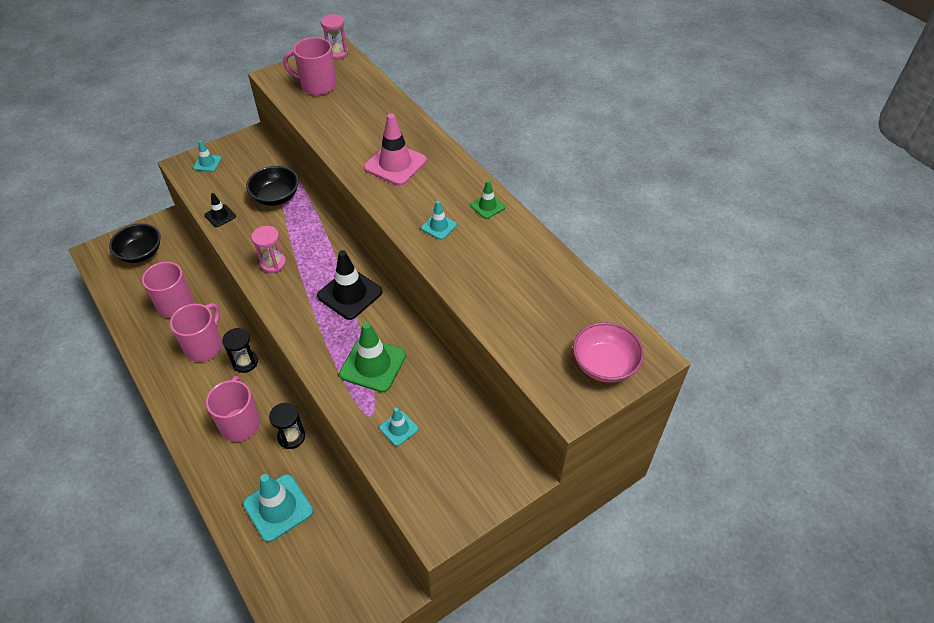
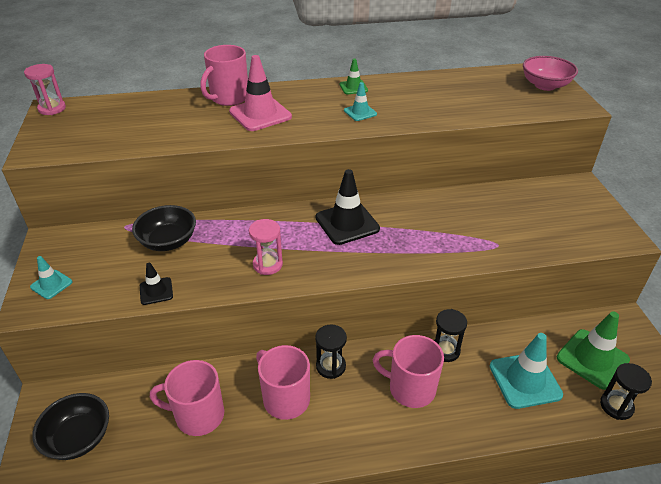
camera: 65 degrees left, 10 degrees down
pink mug [283,37,337,95] -> pink mug moved to [201,45,248,106]
green traffic cone [339,322,406,393] -> green traffic cone moved to [557,311,630,390]
turquoise traffic cone [379,408,419,446] -> none
none -> black hourglass [600,363,652,420]

